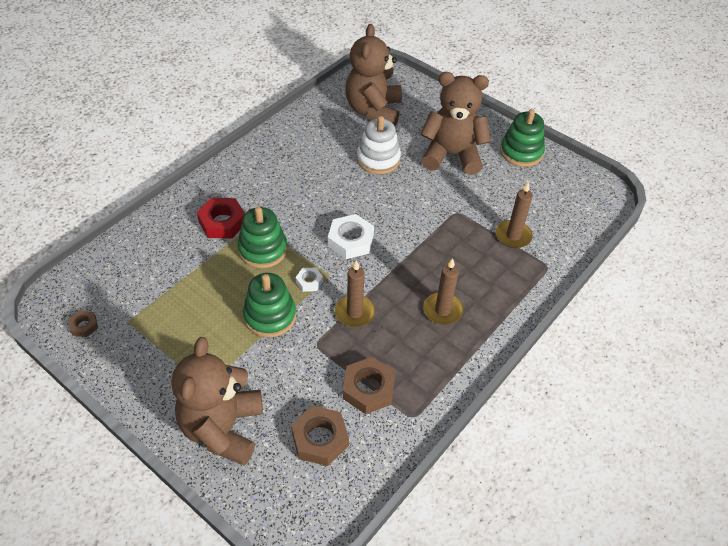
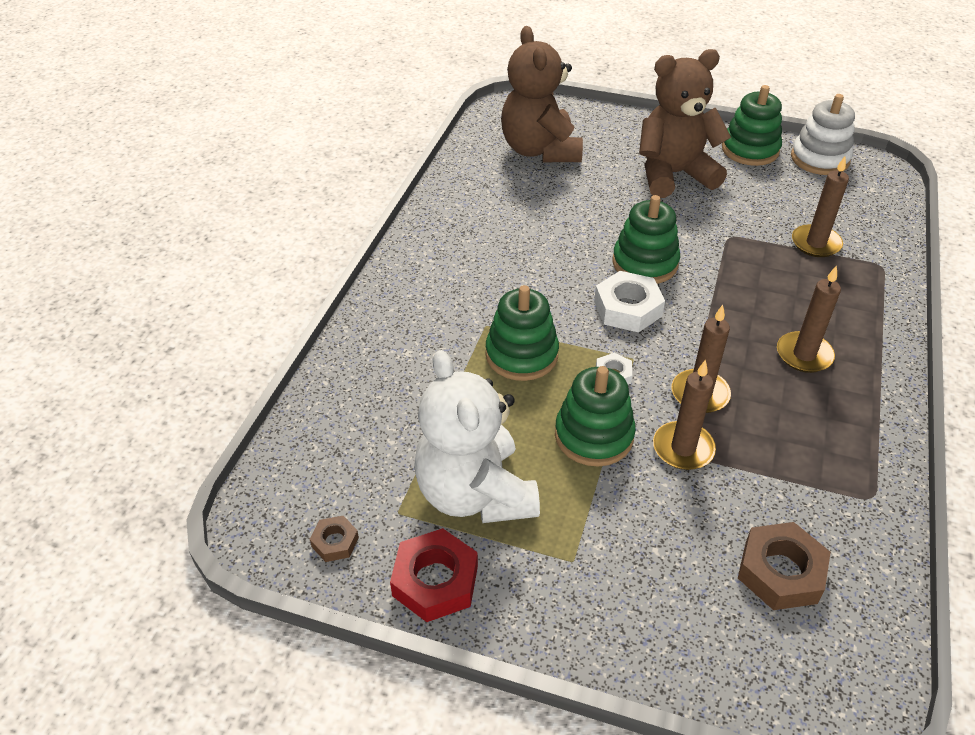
camera: 20 degrees left, 5 degrees down
brown teddy bear [171,337,263,466] -> none
red nut [197,198,245,239] -> red nut moved to [390,528,478,622]
brown nut [343,357,395,414] -> none
white stacking toy [357,116,401,174] -> white stacking toy moved to [791,94,855,175]
none -> white teddy bear [414,350,540,523]
none -> green stacking toy [612,195,680,284]
none -> brown candle [653,360,716,470]

